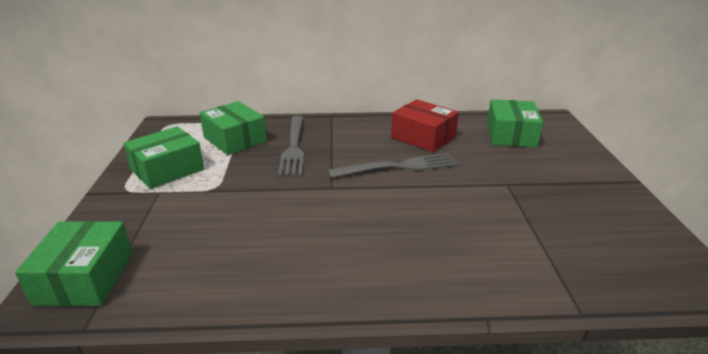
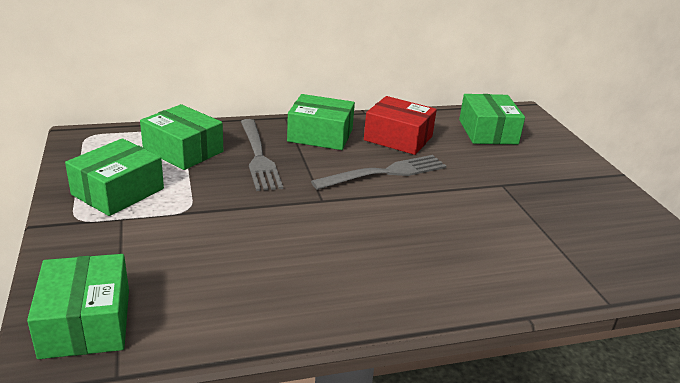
camera: 15 degrees left, 0 degrees up
none -> green box [287,94,355,150]

